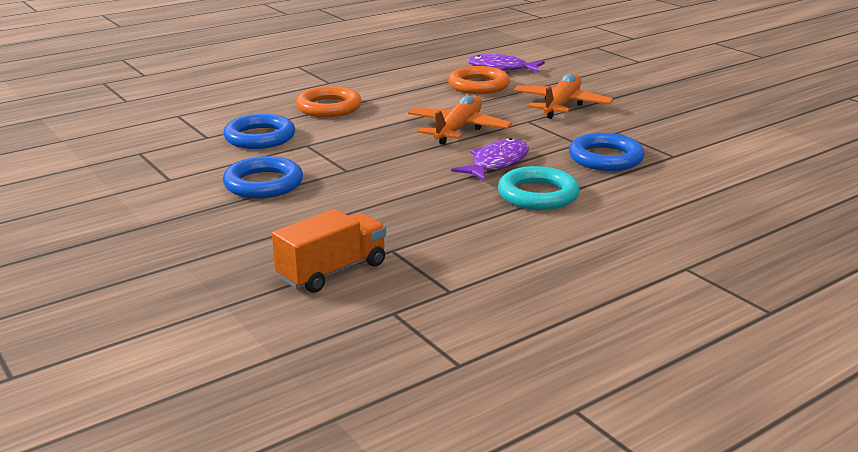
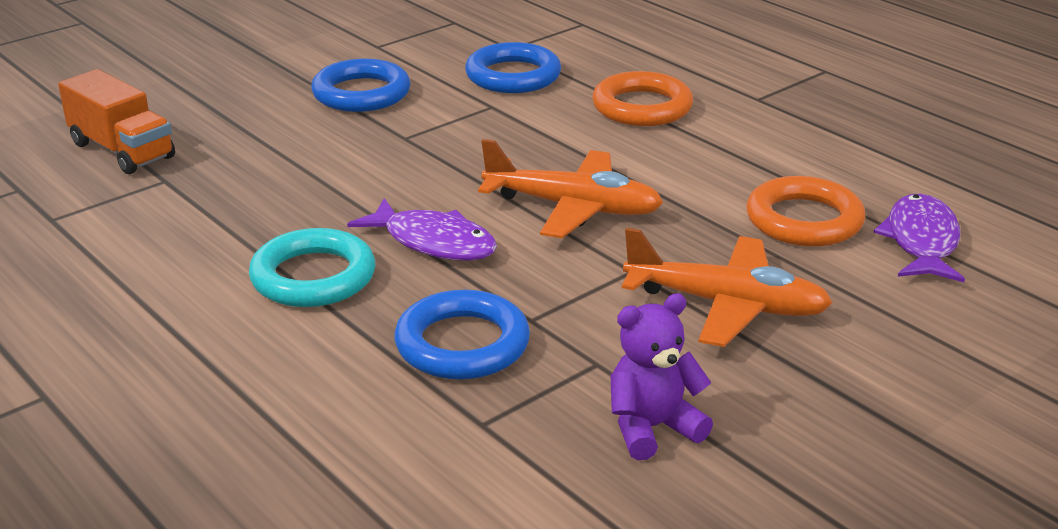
camera: 85 degrees right, 5 degrees up
none -> purple teddy bear [610,293,713,460]

